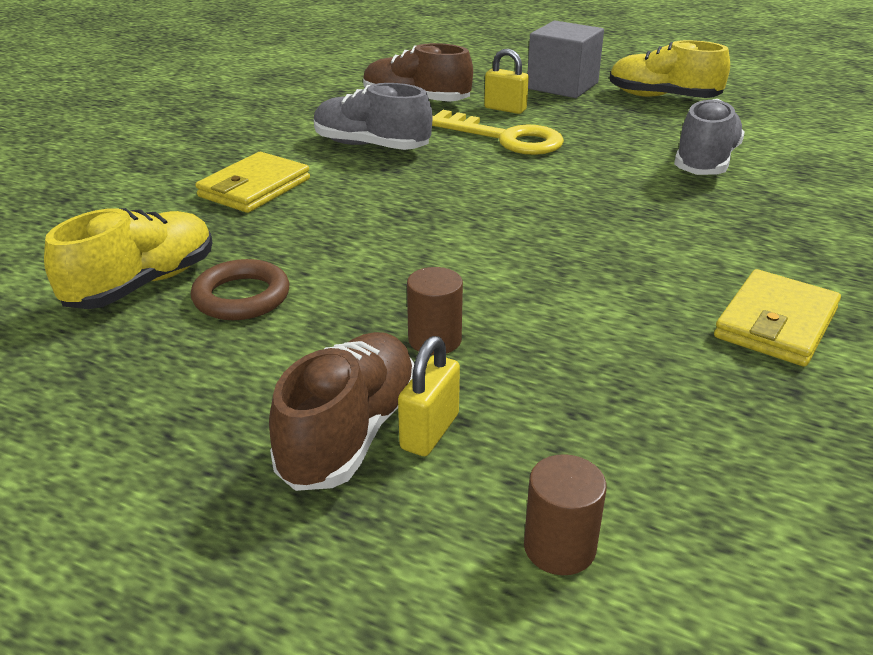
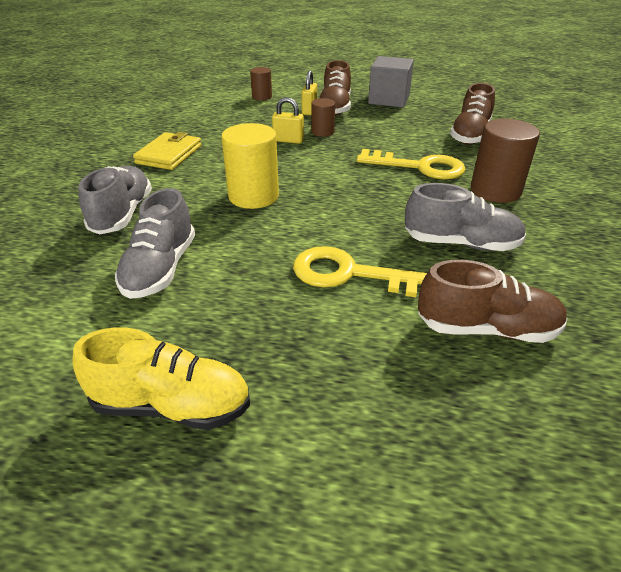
camera: 165 degrees right, 5 degrees up
yellow shoe [44,208,213,309] -> brown shoe [450,83,495,145]
brown ring [191,259,290,320] -> none
yellow wallet [195,152,310,213] -> brown cylinder [471,119,540,203]
yellow padlock [484,49,529,114] -> yellow padlock moved to [272,97,304,144]
grey cube [527,20,604,98] -> grey cube moved to [368,56,414,108]
none -> grey shoe [79,165,152,234]
none -> yellow cylinder [221,123,279,209]
none -> yellow key [357,149,465,179]

